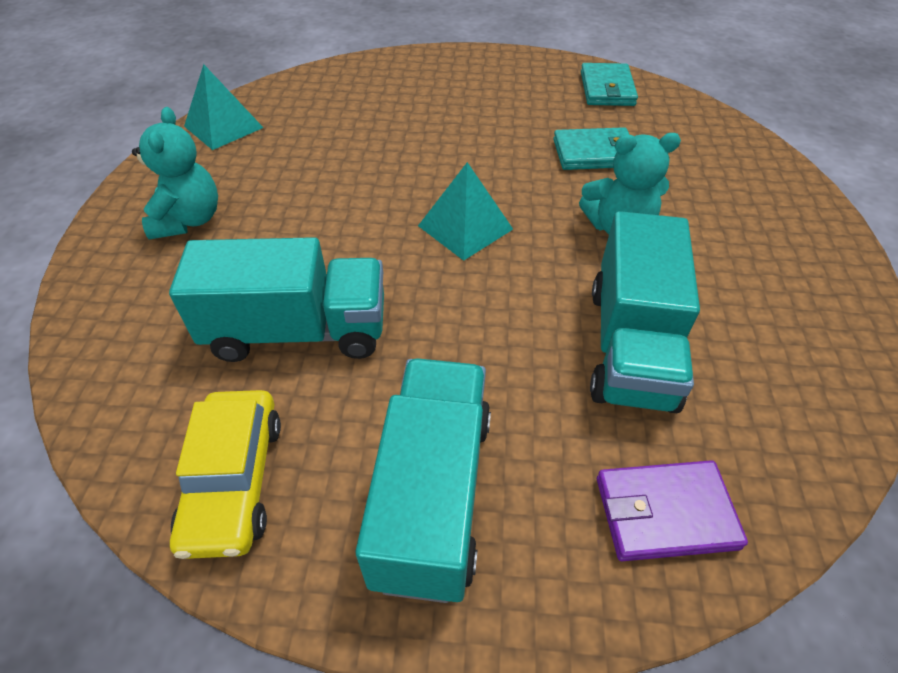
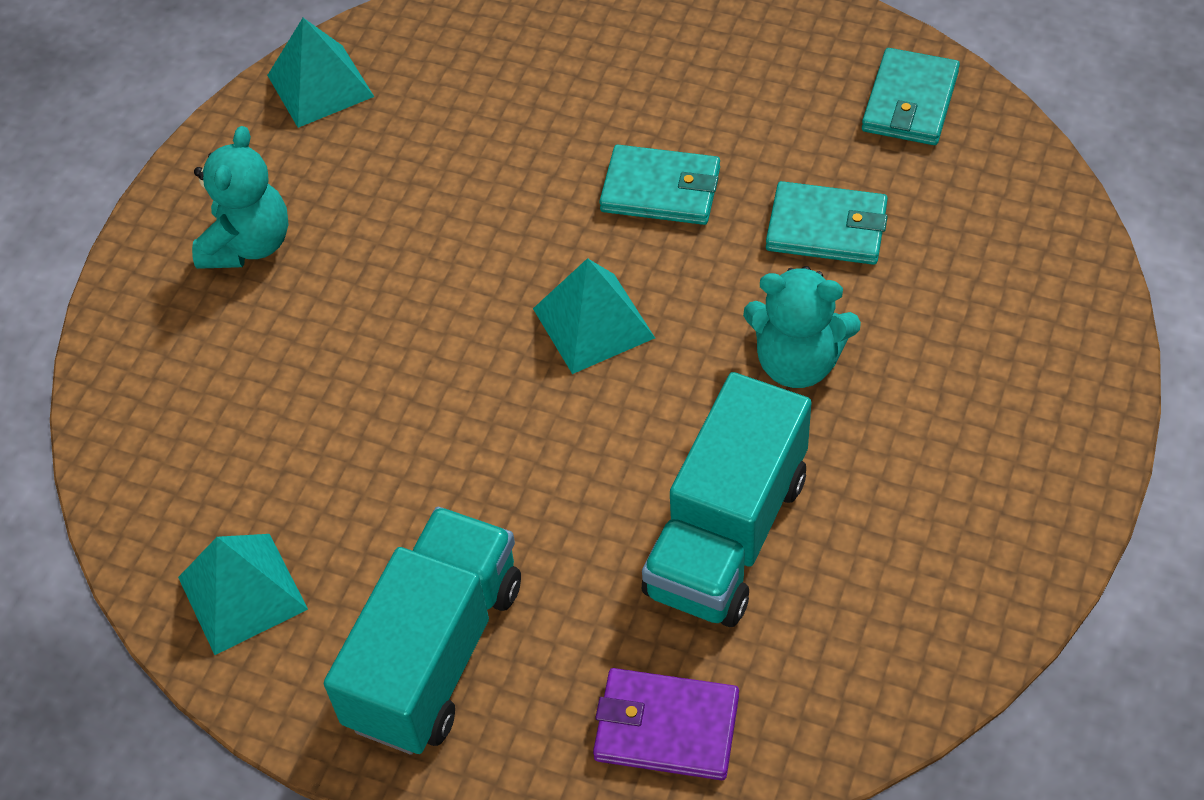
camera: 20 degrees right, 5 degrees up
turquoise truck [169,237,384,362] -> none
yellow car [170,390,281,559] -> turquoise pyramid [178,534,308,655]
none -> turquoise wallet [599,145,720,225]

